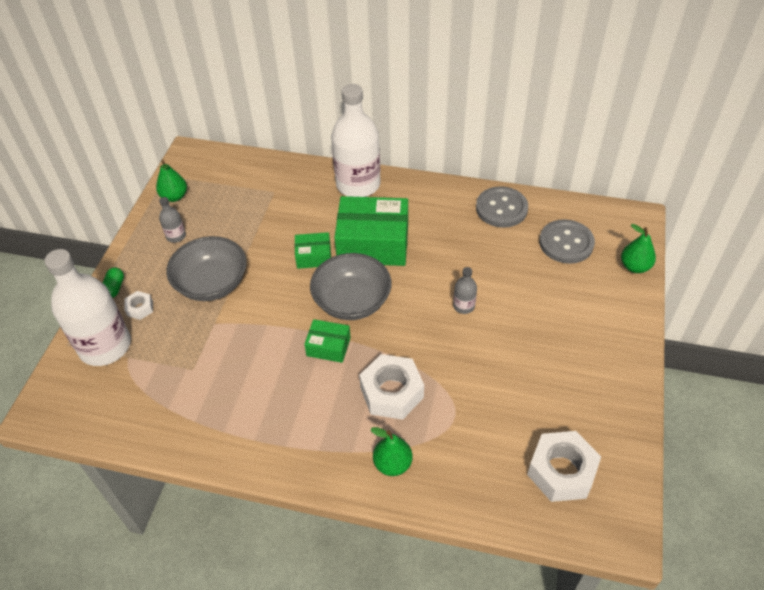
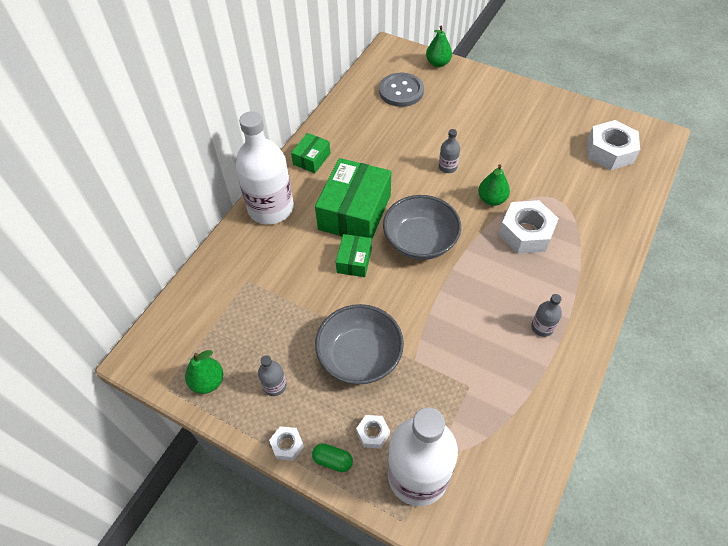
camera: 75 degrees left, 5 degrees up
green box [304,319,351,363] -> green box moved to [291,133,330,173]
green pear [370,427,413,476] -> green pear moved to [478,164,510,206]
grey button [476,186,528,228] -> none
none -> white nut [269,426,304,461]
none -> grey bottle [531,294,562,337]

